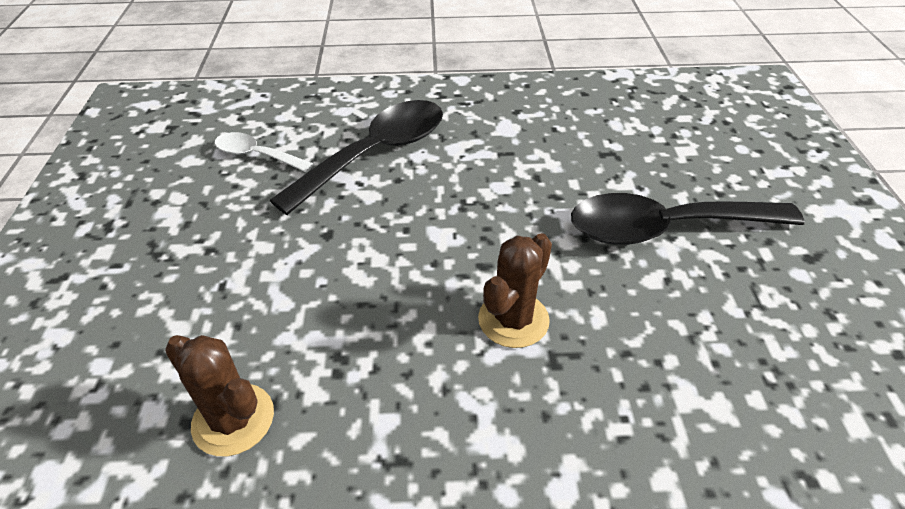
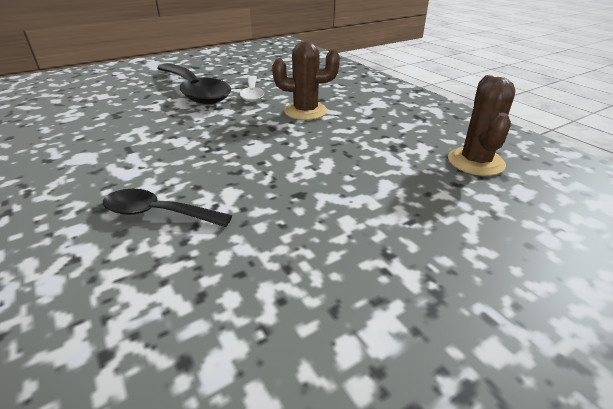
camera: 120 degrees left, 10 degrees down
white spoon [214,132,314,173] -> white spoon moved to [240,76,264,102]
black spoon [269,100,443,215] -> black spoon [103,189,232,227], size x0.53

